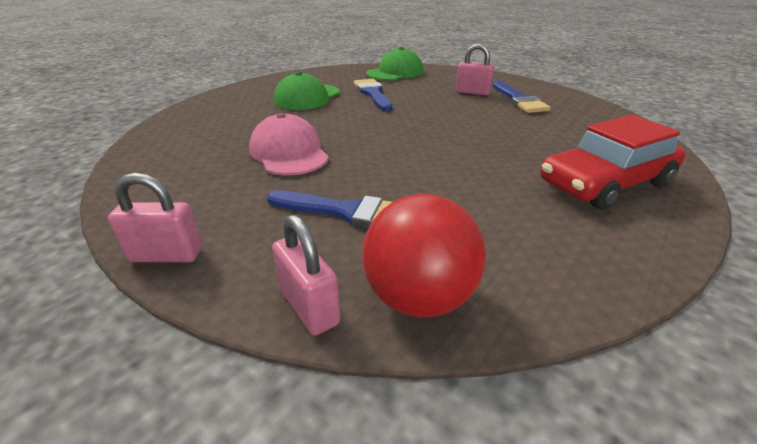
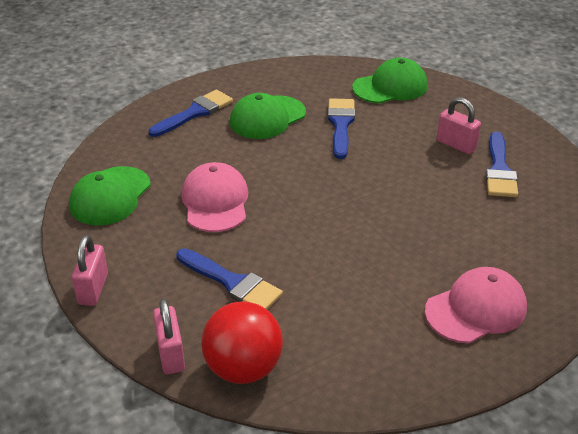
camera: 20 degrees right, 5 degrees up
pink padlock [108,173,202,262] -> pink padlock turned 75 degrees clockwise [72,235,108,306]
red car [540,115,686,210] -> pink cap [425,267,527,343]
none -> green cap [69,166,151,225]
none -> blue brush [149,90,233,137]

